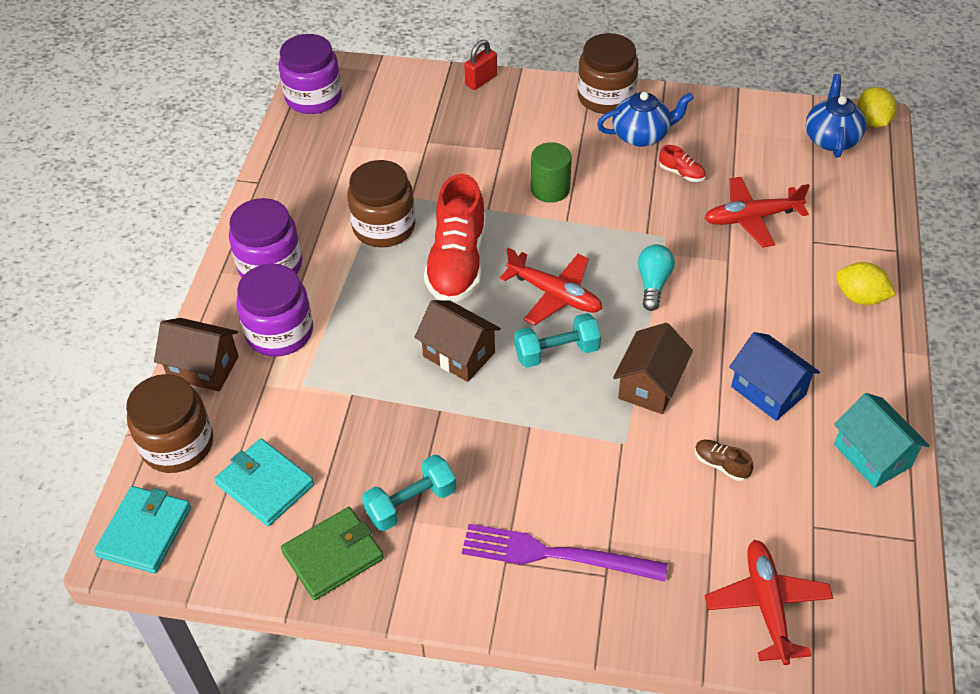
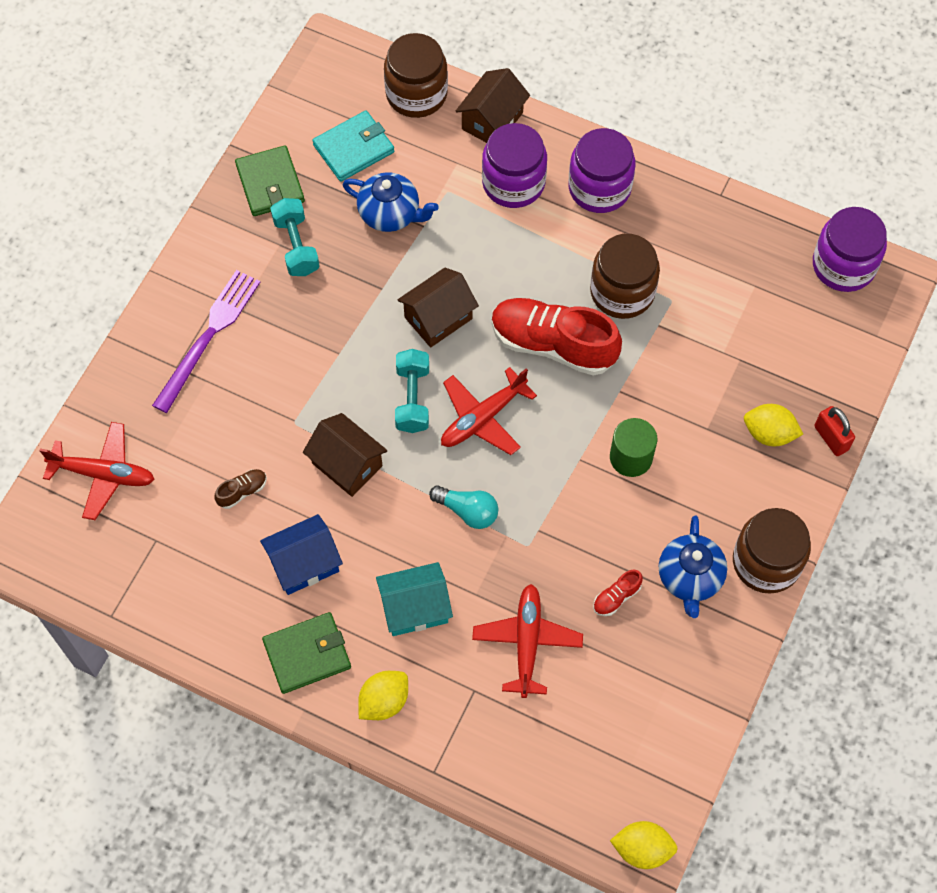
camera: 105 degrees right, 15 degrees up
turquoise wallet [94,486,191,573] -> none
blue teapot [806,74,866,158] -> blue teapot moved to [342,172,439,232]
turquoise house [834,393,930,488] -> turquoise house moved to [376,562,453,636]
none -> green wallet [262,612,351,694]
none -> yellow lemon [744,404,803,446]

